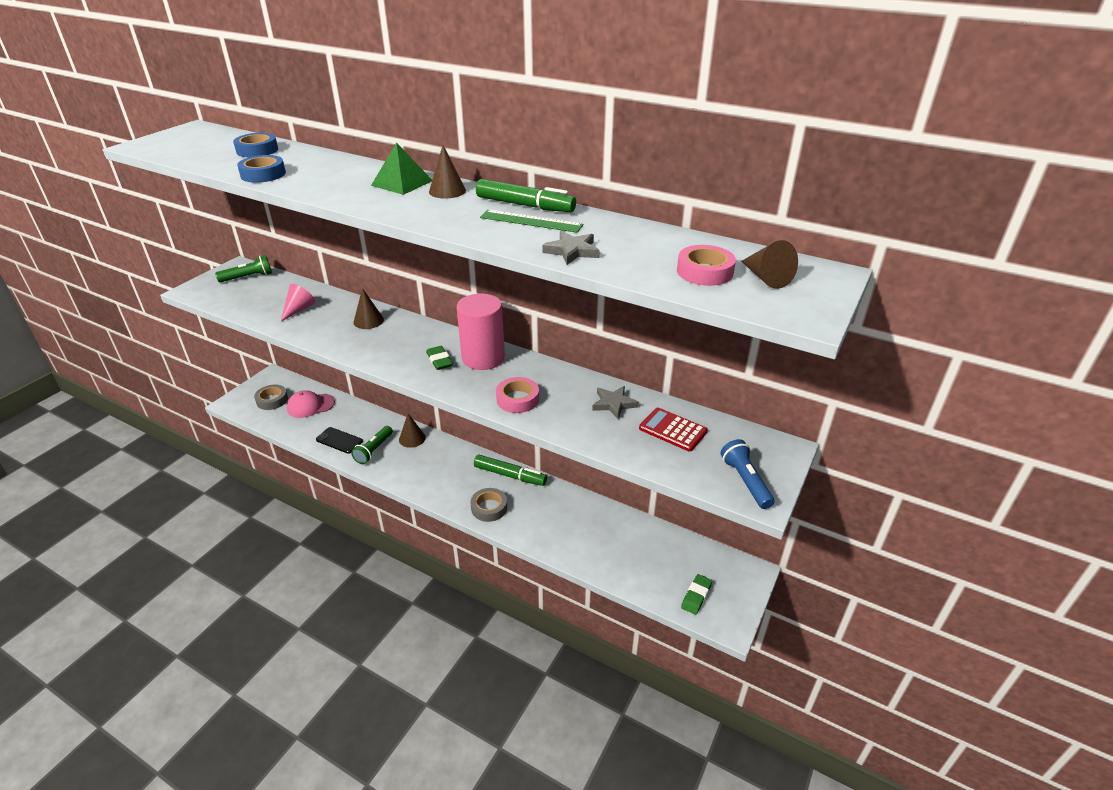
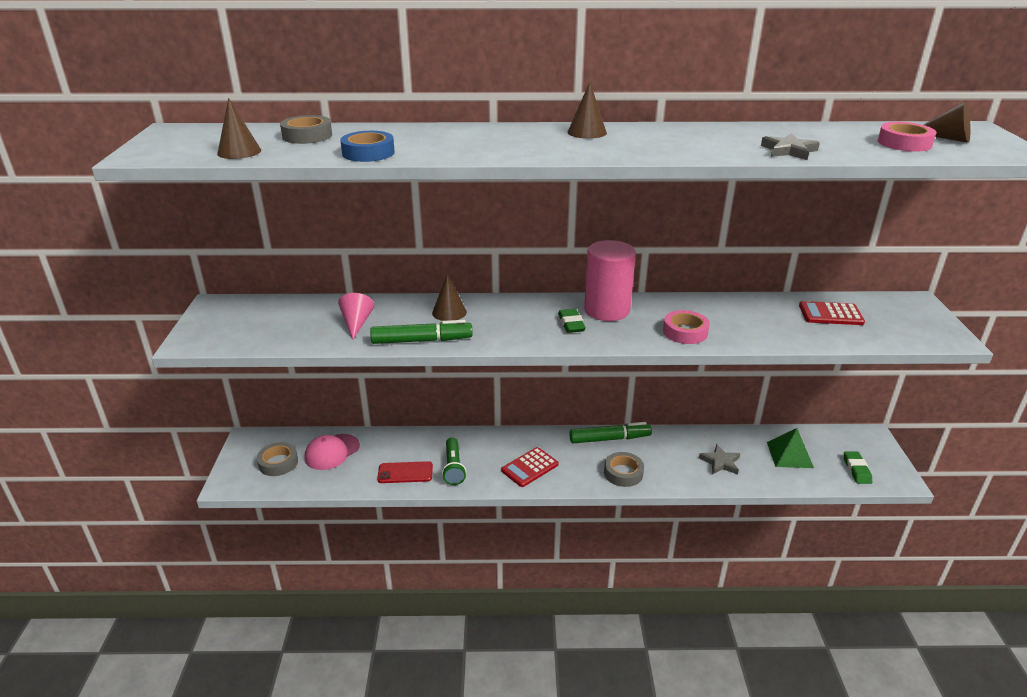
camera: 30 degrees left, 5 degrees down
green flashlight [215,255,272,282] -> none
blue tape [233,133,278,157] -> grey tape [280,115,332,144]
black phone [316,427,363,454] -> red phone [377,461,433,483]
green pyramid [371,142,432,195] -> green pyramid moved to [767,428,814,468]
brown cone [399,414,426,448] -> brown cone moved to [217,98,261,159]
green eraser [426,346,453,370] -> green eraser turned 45 degrees clockwise [558,309,586,333]
green marker [476,179,576,212] -> green marker moved to [370,320,473,344]
green ruler [480,210,583,233] -> none
grey star [592,386,639,419] -> grey star moved to [699,444,740,475]
blue flashlight [721,439,775,509] -> none
none -> red calculator [501,447,558,487]

